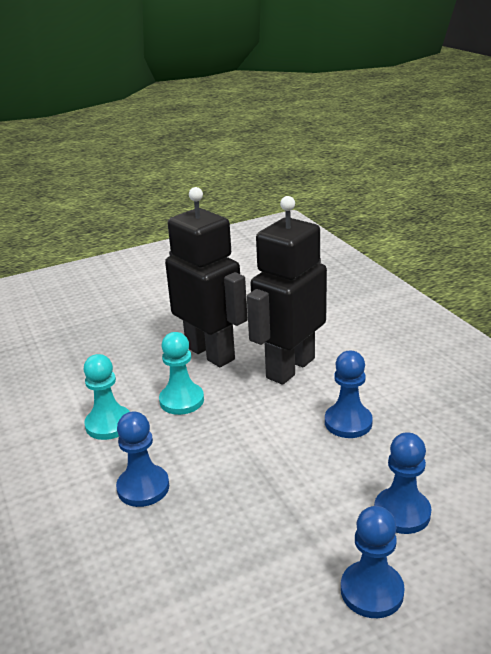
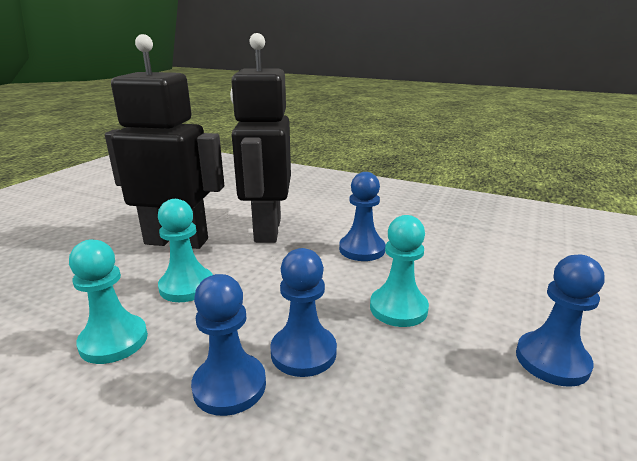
camera: 40 degrees left, 5 degrees down
blue pawn [374,432,431,534] -> blue pawn moved to [270,248,337,377]
none -> turquoise pawn [370,215,429,327]

